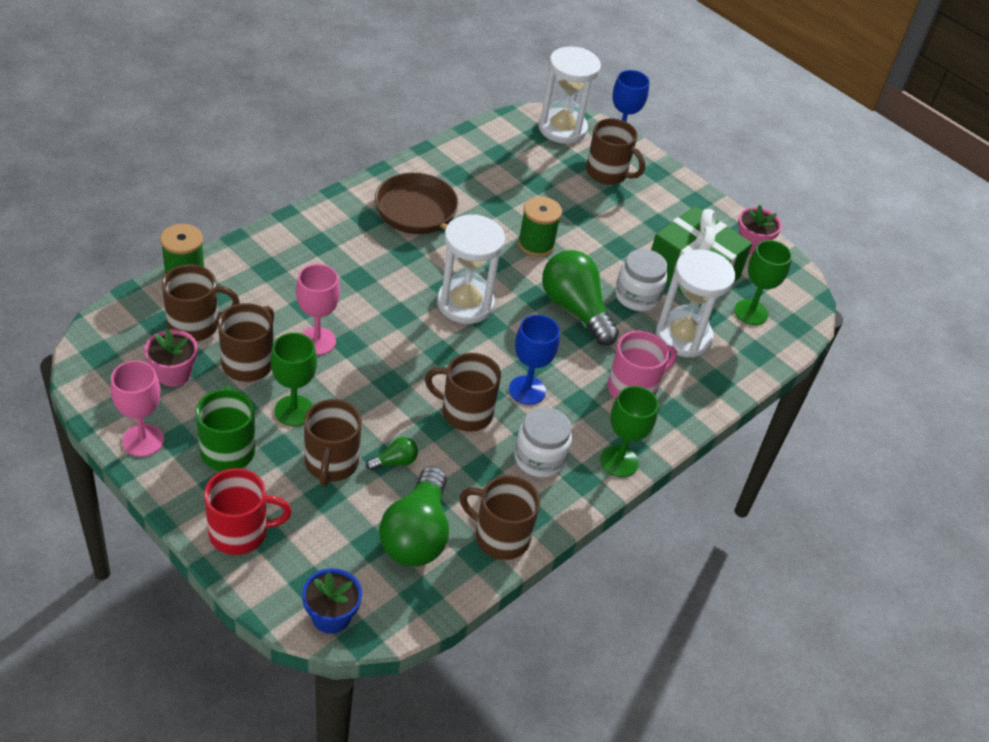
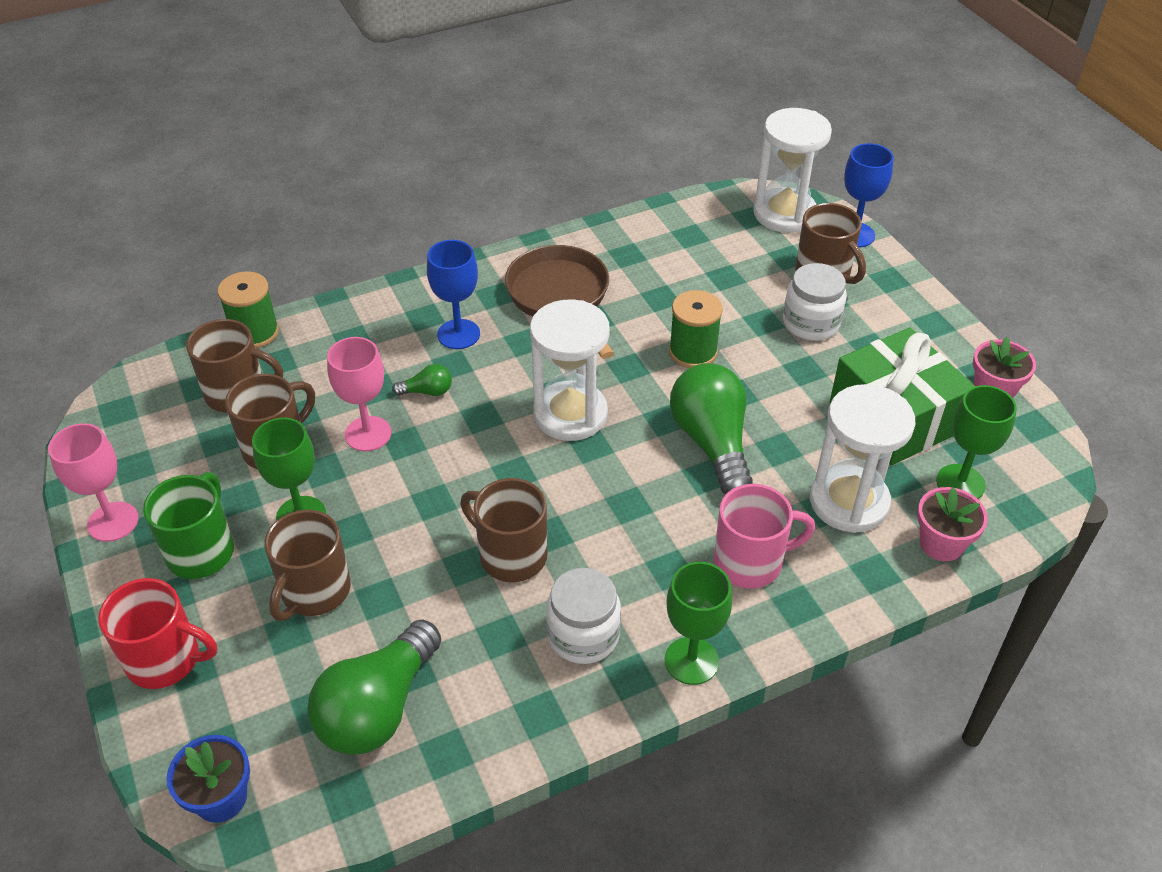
camera: 25 degrees right, 0 degrees up
pink flower pot [144,329,198,387] -> pink flower pot moved to [917,487,988,561]
green light bulb [366,437,418,471] -> green light bulb moved to [392,364,452,396]
brown mug [460,476,540,560] -> none
blue goblet [509,315,560,405] -> blue goblet moved to [427,240,480,349]
white jar [615,249,667,311] -> white jar moved to [783,263,847,341]

